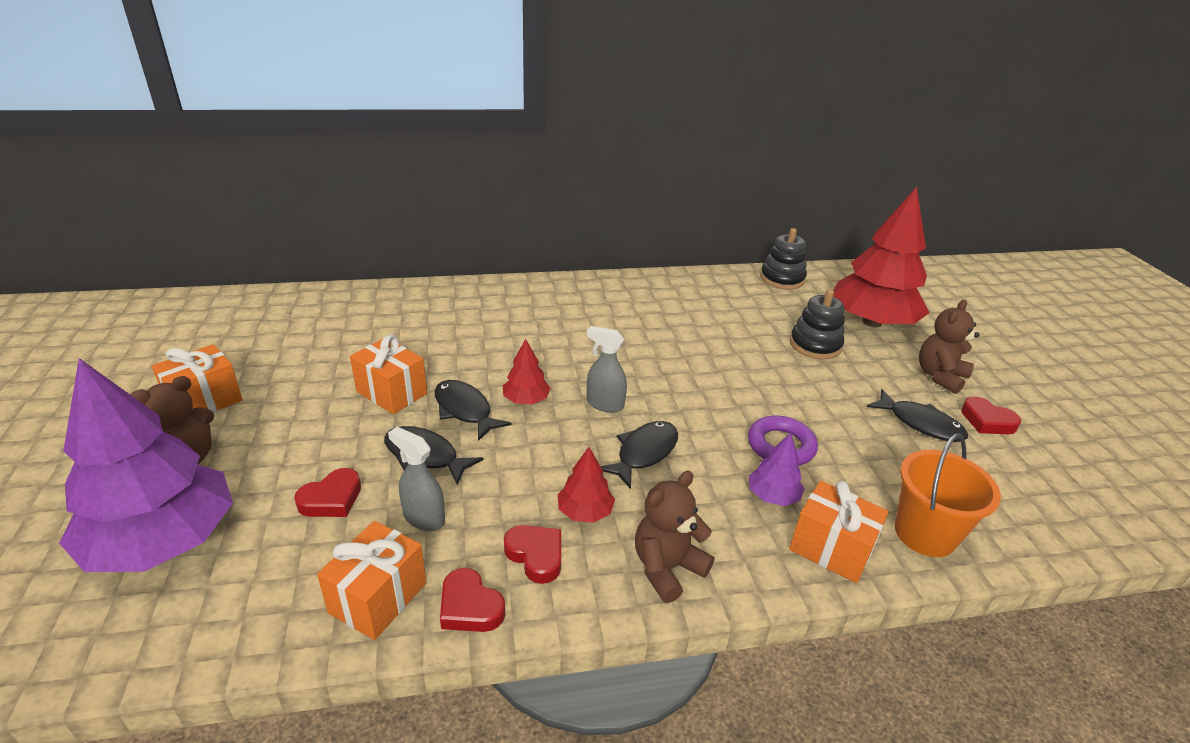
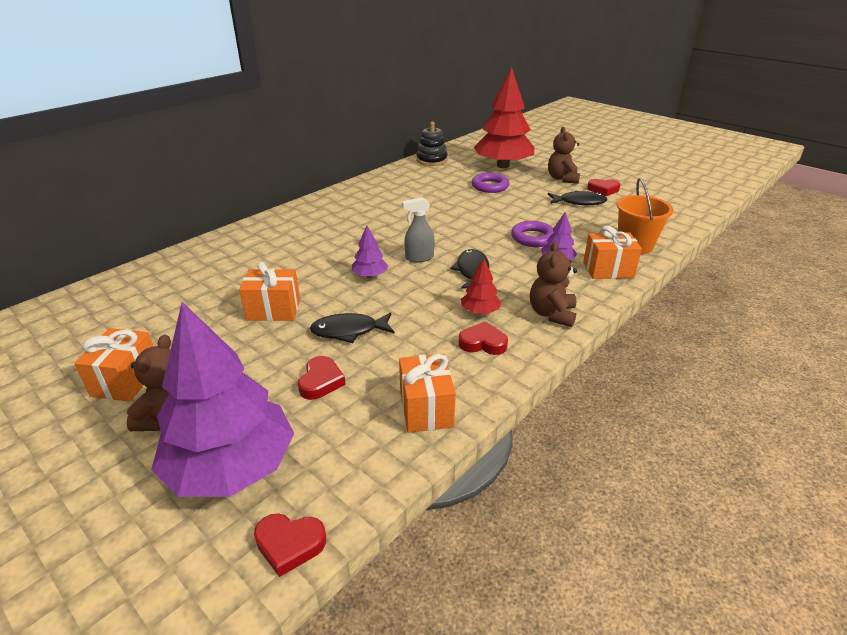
camera: 35 degrees left, 0 degrees up
grey spray bottle [388,427,445,531] -> none
black fish [435,380,511,441] -> none
red heart [440,568,505,632] -> red heart moved to [254,513,326,577]
red tree [503,339,551,404] -> purple tree [352,226,388,278]
black stacking toy [790,289,845,359] -> purple ring [472,172,509,193]

